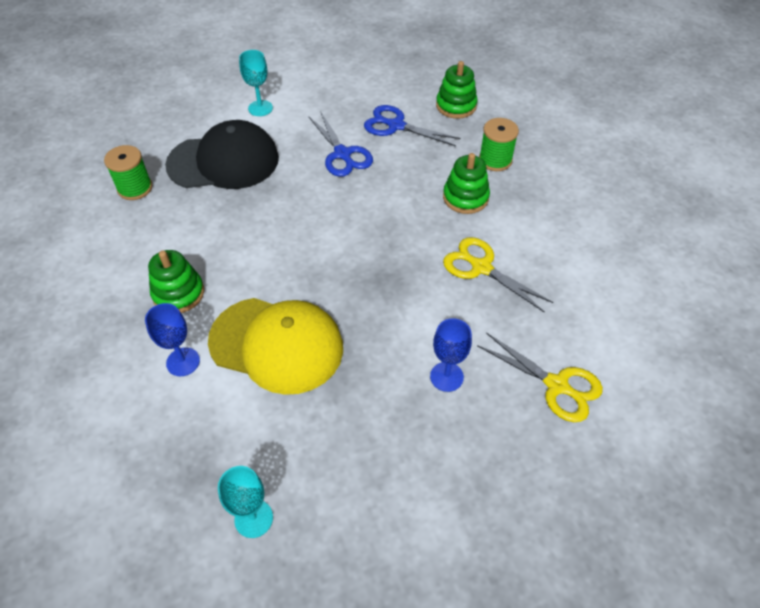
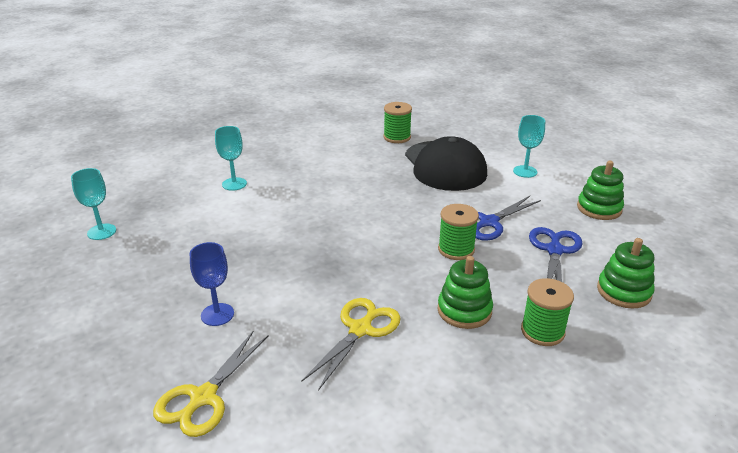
camera: 80 degrees right, 20 degrees down
blue goblet [145,303,200,376] -> turquoise goblet [215,126,247,191]
green stacking toy [148,250,204,313] -> green stacking toy moved to [577,161,624,220]
yellow cap [208,298,343,395] -> none
none -> green spool [438,204,479,260]

